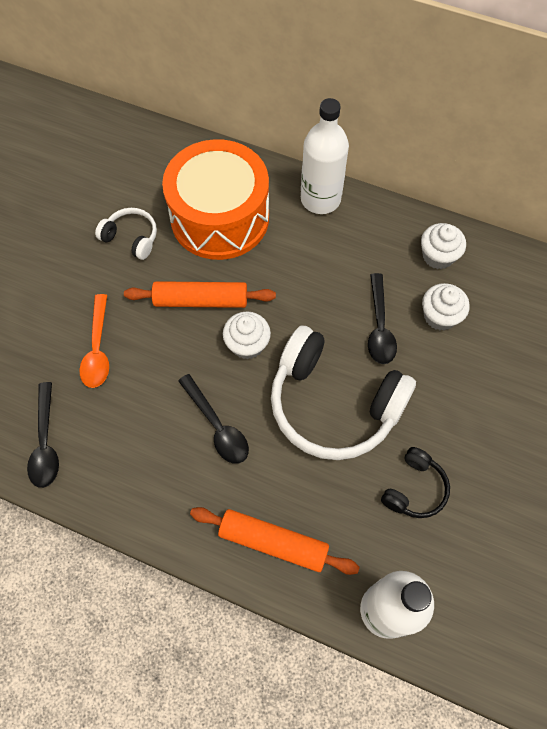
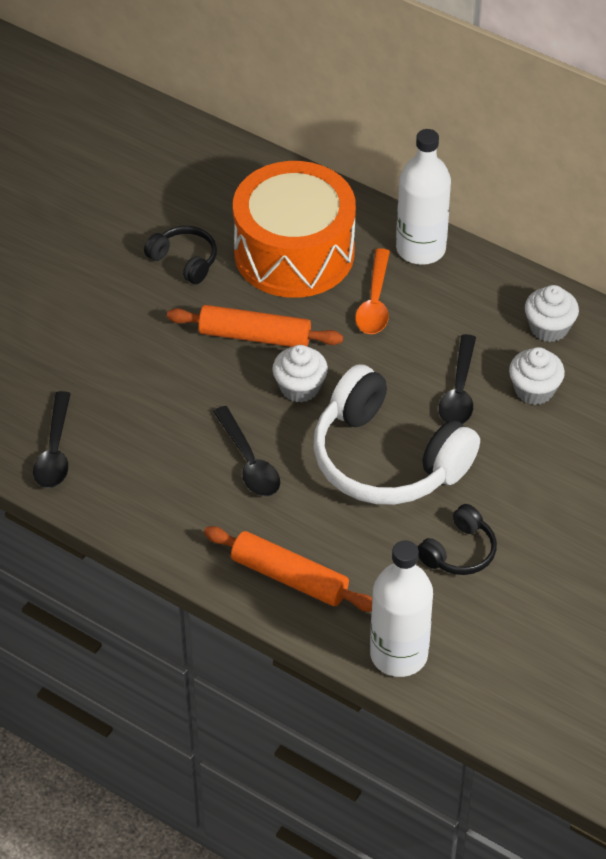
camera: 10 degrees right, 15 degrees down
orange spoon [80,294,109,388] -> orange spoon moved to [355,248,390,334]
white headphones [95,208,157,260] -> black headphones [144,226,217,284]

